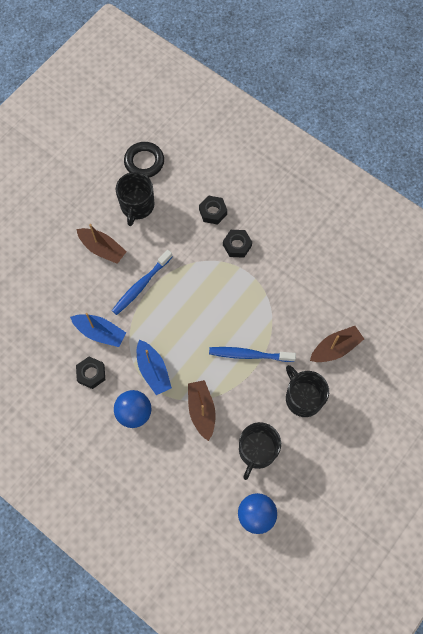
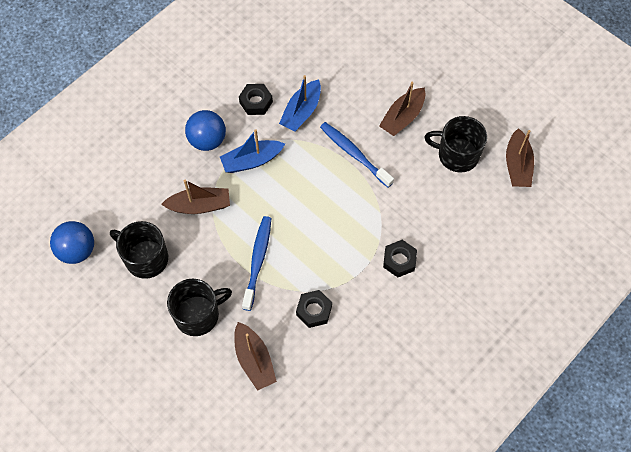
camera: 95 degrees right, 5 degrees down
black ring [124,142,164,178] -> brown boat [506,128,534,187]
black nut [199,196,227,225] -> black nut moved to [296,290,332,328]

